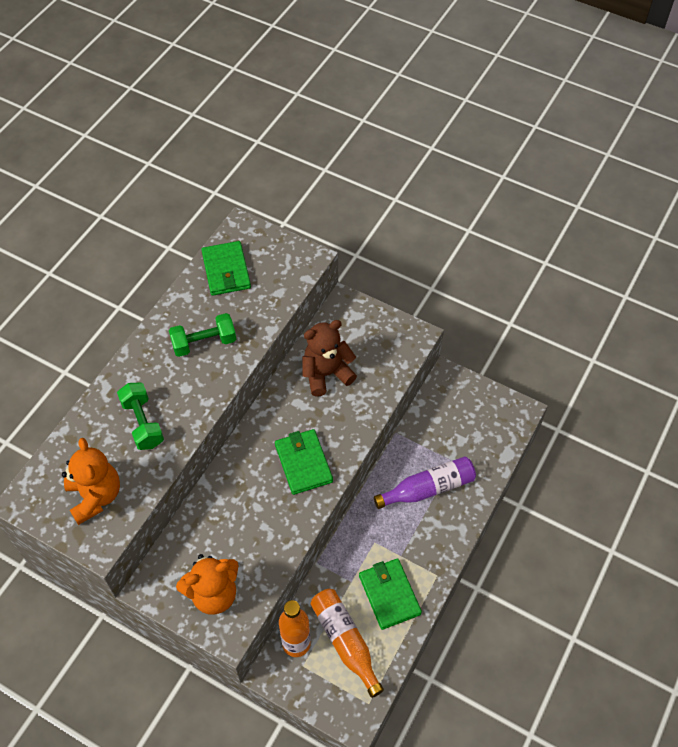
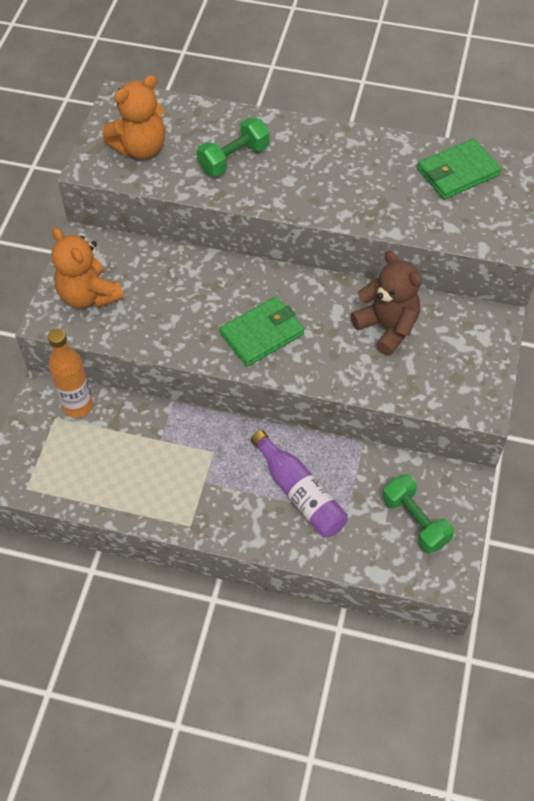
camera: 75 degrees right, 0 degrees up
green dumbbell [169,313,236,357] -> green dumbbell moved to [382,474,454,554]
orange bottle [310,589,384,698] -> none
green wallet [359,558,422,630] -> none

